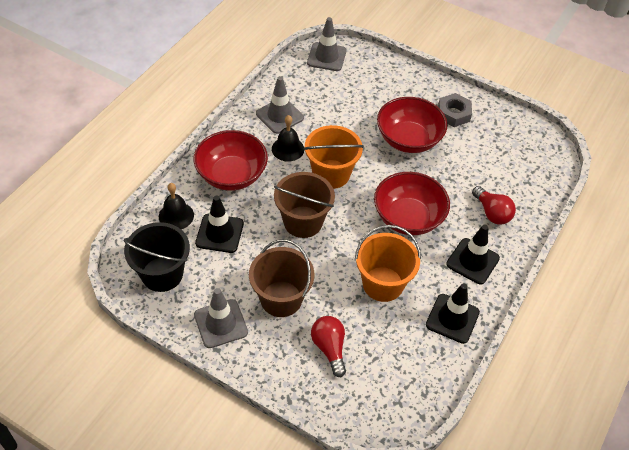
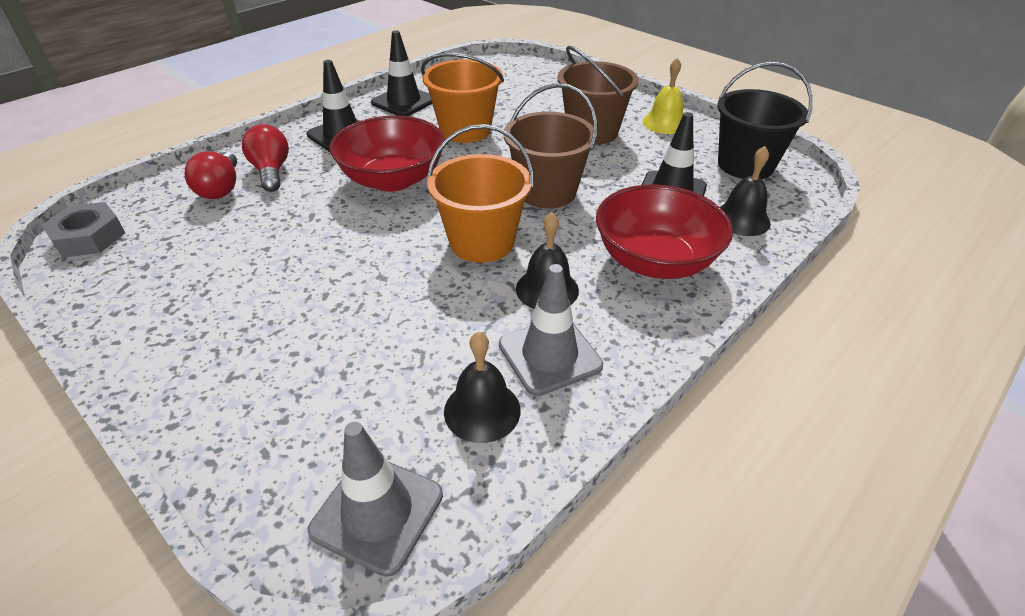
camera: 165 degrees left, 10 degrees down
grey traffic cone [194,288,248,348] -> yellow bell [643,58,683,134]
red light bulb [311,316,346,377] -> red light bulb moved to [185,151,237,199]
red bowl [377,97,447,153] -> none
grey nut [438,93,472,127] -> grey nut moved to [42,202,125,258]
none -> black bell [444,332,521,443]

